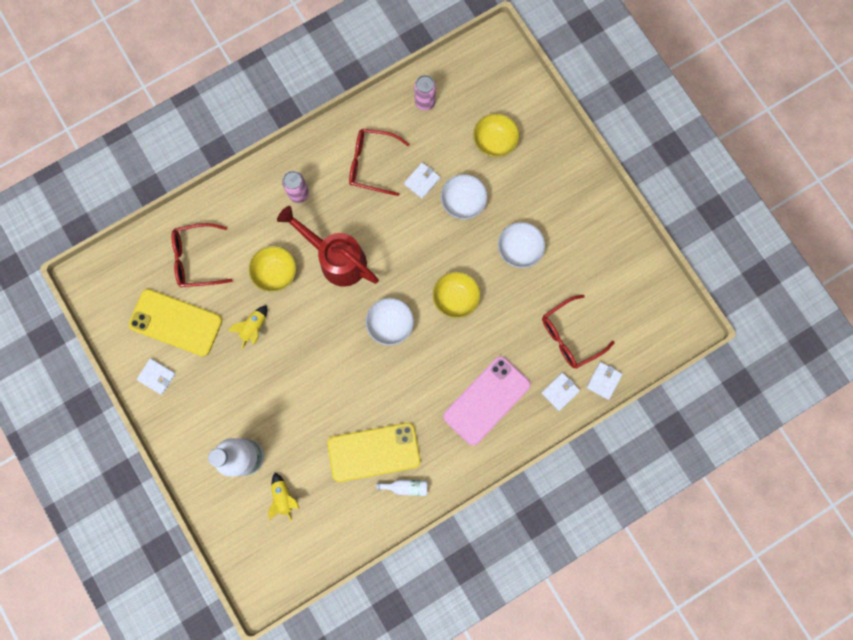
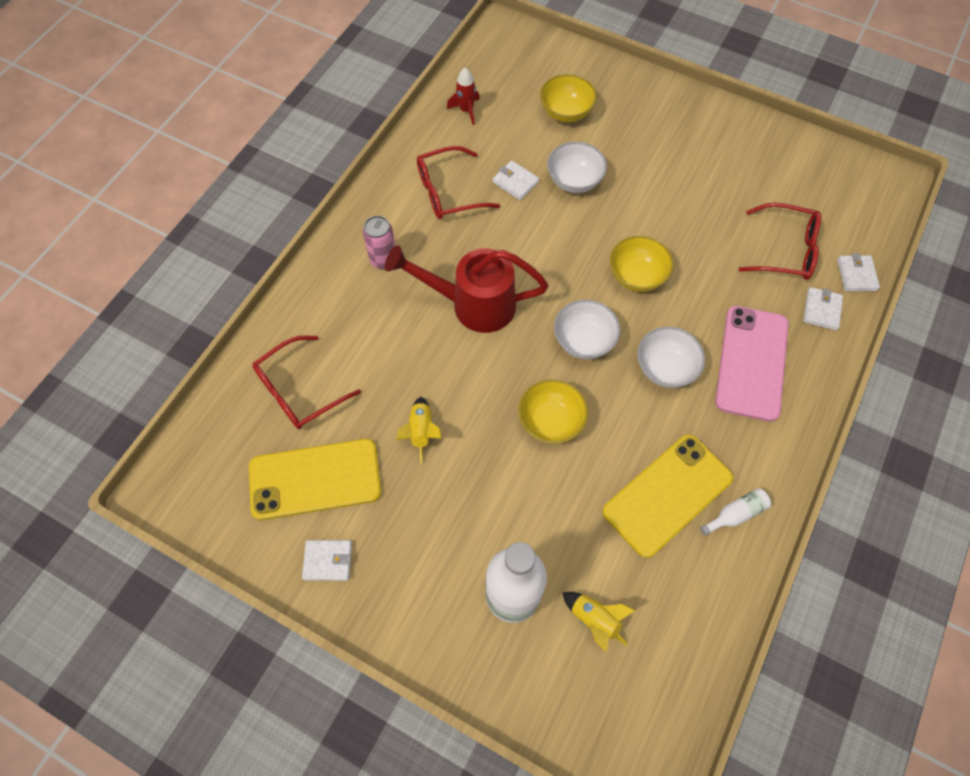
camera: 30 degrees left, 15 degrees down
yellow bowl [249,246,296,292] -> yellow bowl moved to [518,379,588,444]
white wallet [404,163,440,199] -> white wallet turned 60 degrees counterclockwise [492,160,539,200]
pink can [414,75,436,111] -> red rocket [447,68,480,125]
white bowl [498,222,545,268] -> white bowl moved to [637,327,705,388]
red glasses [542,295,615,368] -> red glasses turned 105 degrees counterclockwise [739,202,821,280]

